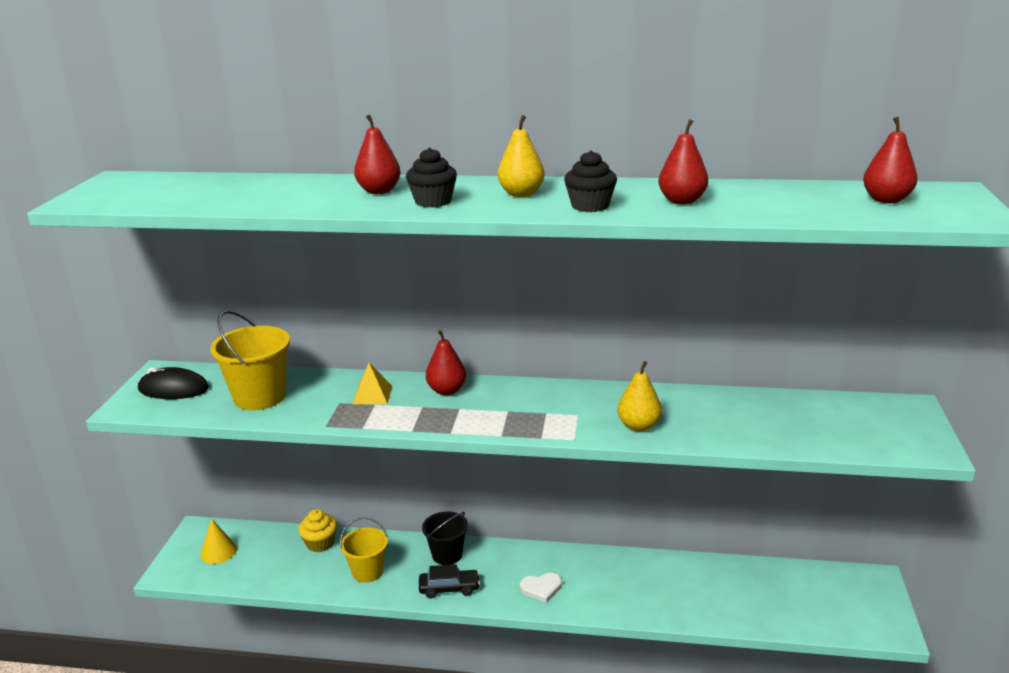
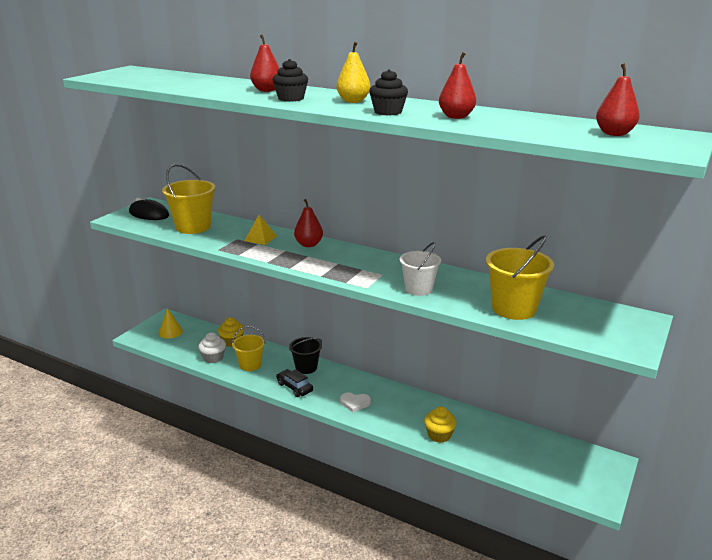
camera: 20 degrees right, 0 degrees up
black car [419,564,480,599] -> black car turned 150 degrees counterclockwise [276,369,313,397]
yellow pear [617,361,662,431] -> white bucket [400,242,441,296]
none -> white cupcake [198,332,226,363]
none -> yellow cupcake [424,406,457,443]
none -> yellow bucket [486,235,554,320]

